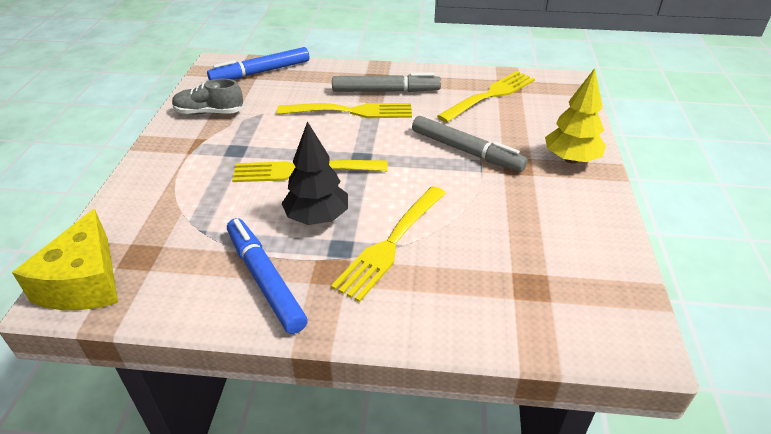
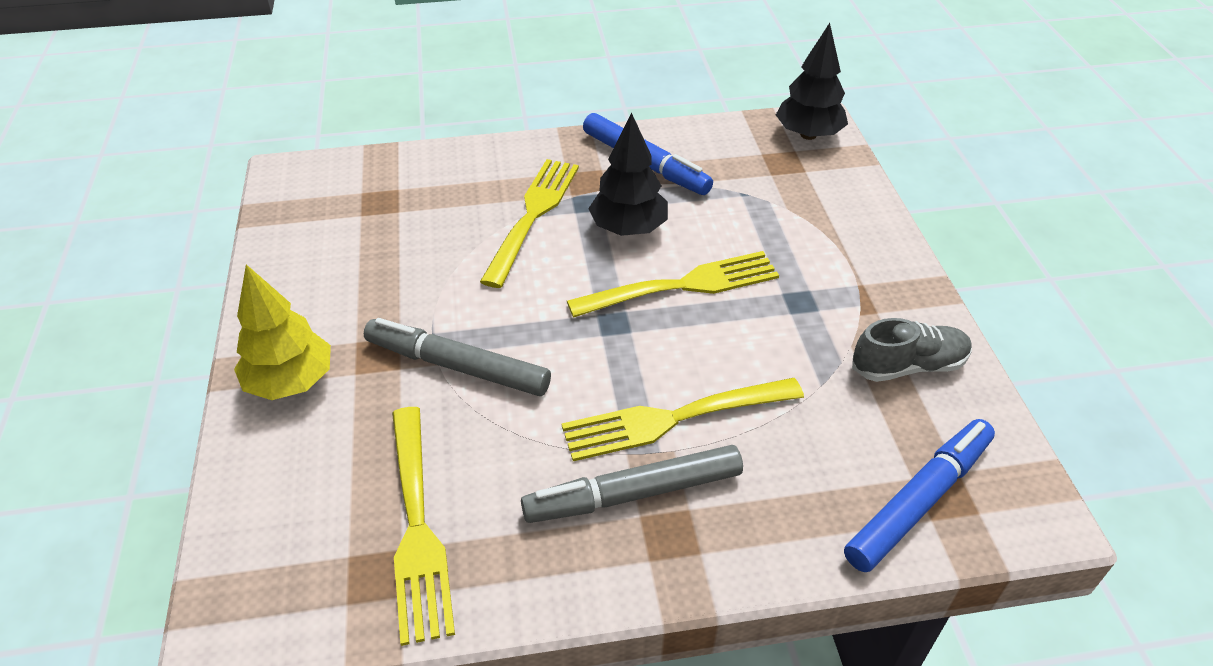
camera: 165 degrees right, 5 degrees up
yellow cheese [12,209,118,310] -> black tree [776,23,848,140]
yellow fork [437,71,535,123] -> yellow fork turned 45 degrees counterclockwise [392,407,455,646]

